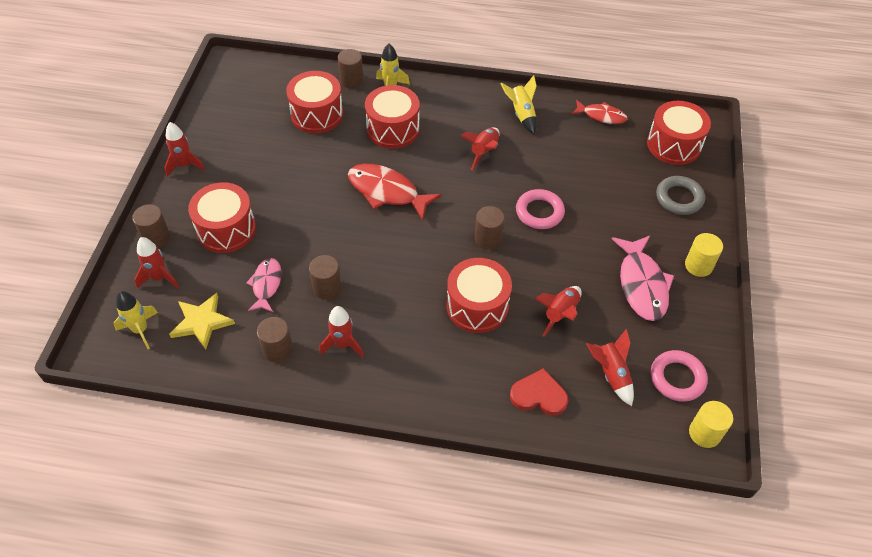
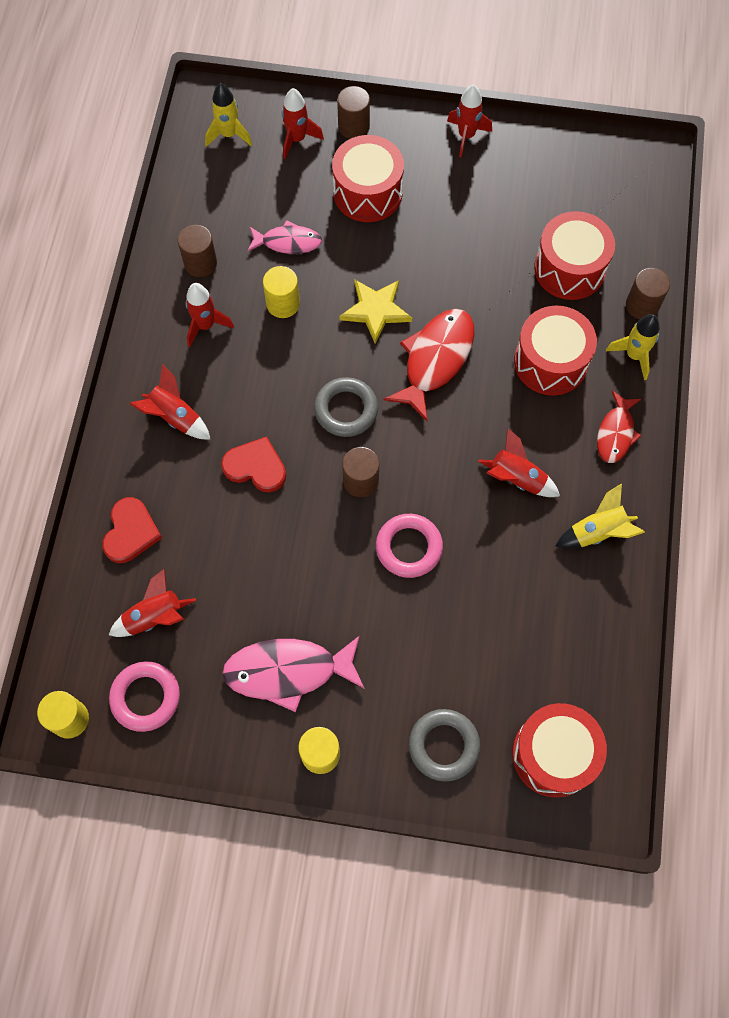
camera: 90 degrees right, 15 degrees up
yellow star [169,293,235,350] -> yellow star moved to [339,280,412,344]
brown cylinder [309,255,342,300] -> yellow cylinder [263,266,300,318]
red drum [447,258,512,333] -> red heart [221,436,286,492]
red rocket [535,286,582,337] -> red rocket moved to [130,364,211,440]
red fish [571,100,627,124] -> red fish moved to [597,391,641,463]
none -> grey ring [314,377,378,437]

